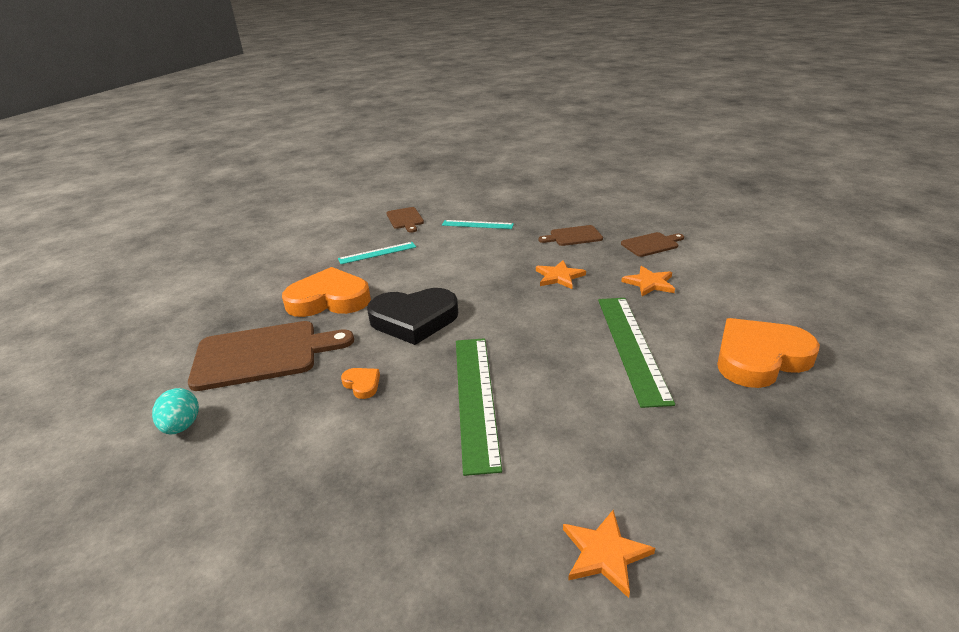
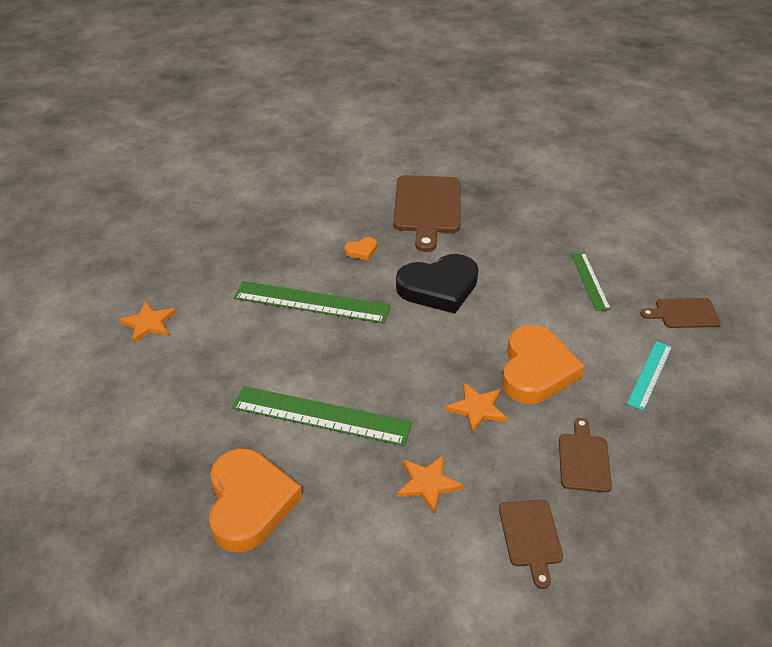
camera: 105 degrees right, 10 degrees up
turquoise egg [152,388,199,434] -> none
orange heart [282,267,371,317] -> orange heart moved to [502,325,585,404]
turquoise ruler [338,242,416,264] -> green ruler [571,253,611,311]
black heart [367,288,458,345] -> black heart turned 120 degrees counterclockwise [396,254,478,314]

